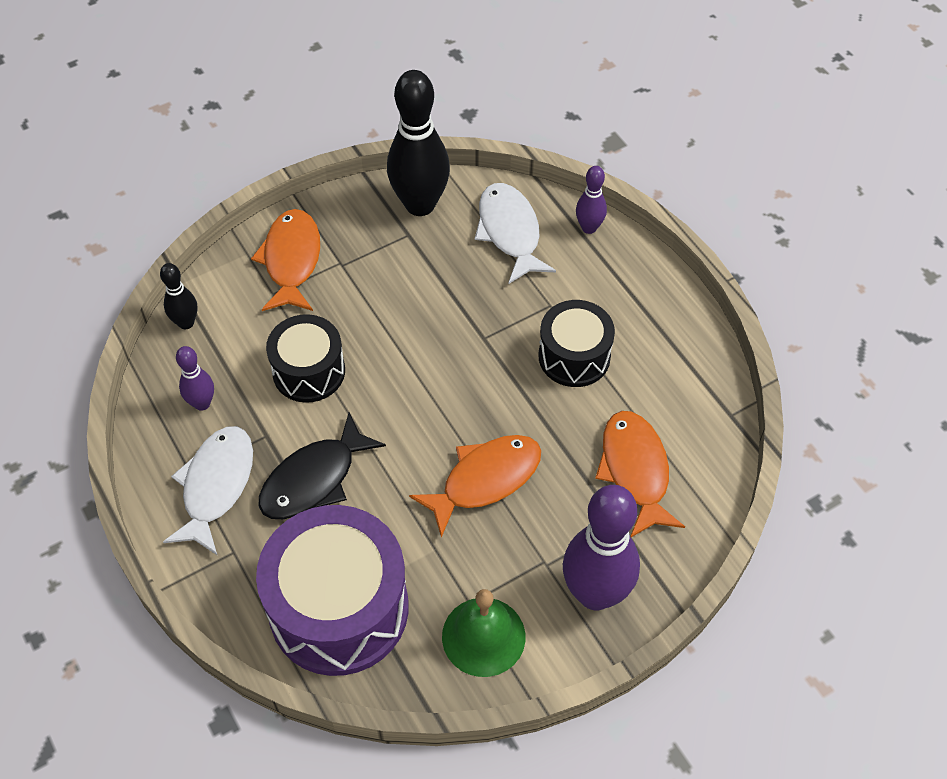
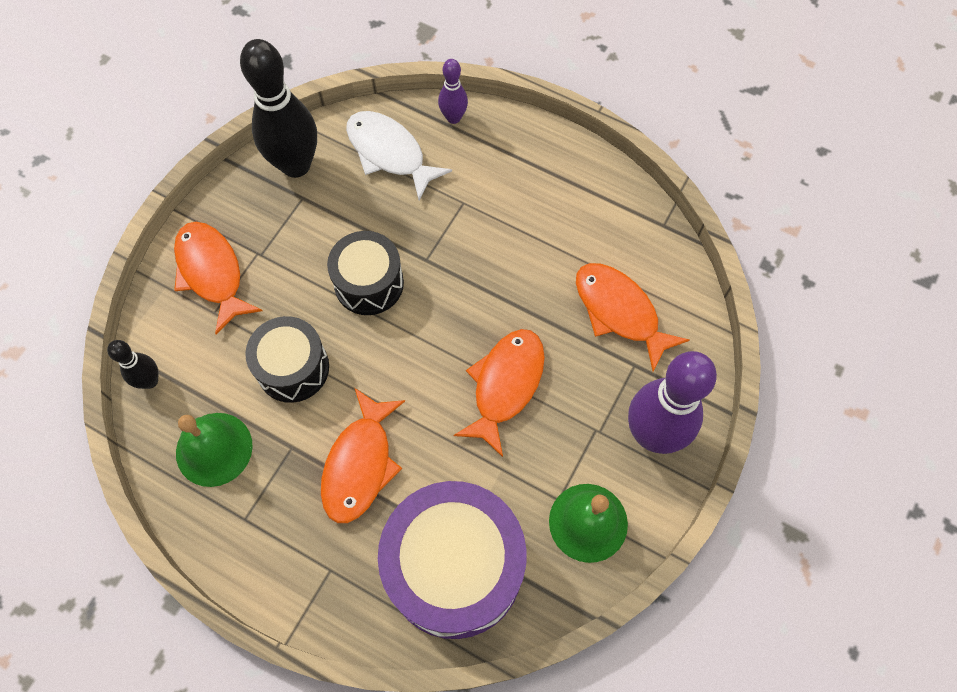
camera: 30 degrees left, 10 degrees up
white fish [163,426,253,556] -> none
purple bowling pin [176,346,214,411] -> green bell [176,413,253,487]
black fish [258,412,386,519] -> orange fish [321,388,405,523]
black drum [539,300,615,387] -> black drum moved to [327,231,404,315]

